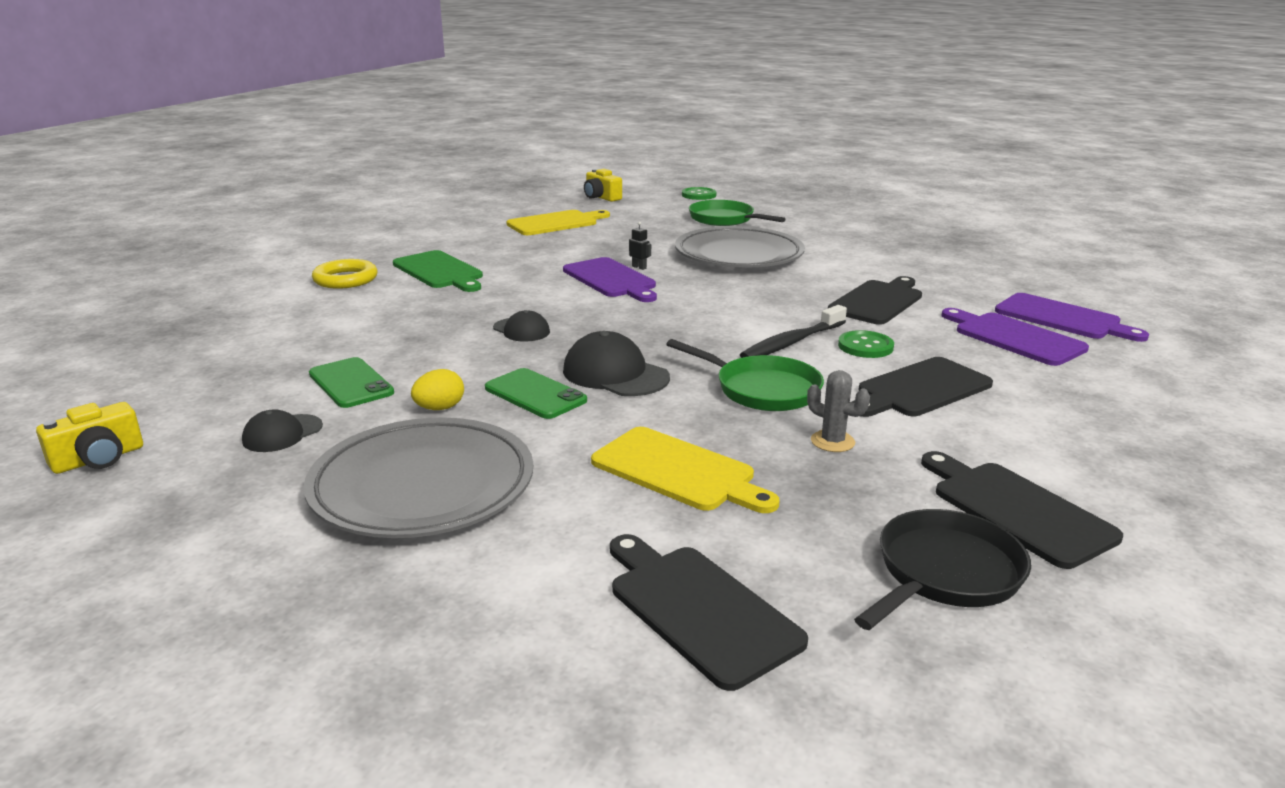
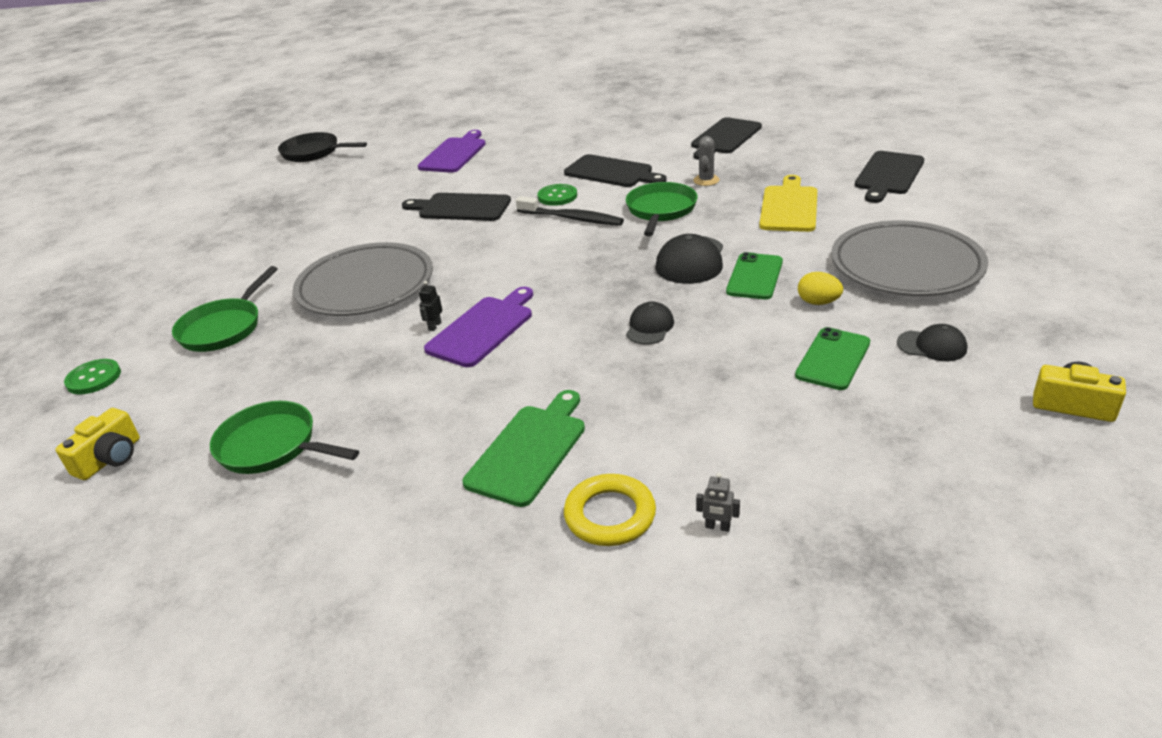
camera: 110 degrees left, 10 degrees up
yellow cutting board [506,210,610,235] -> green pan [210,401,359,474]
black pan [854,509,1031,630] -> black pan moved to [278,132,367,162]
purple cutting board [941,308,1089,366] -> none
none -> grey robot [696,473,740,532]

